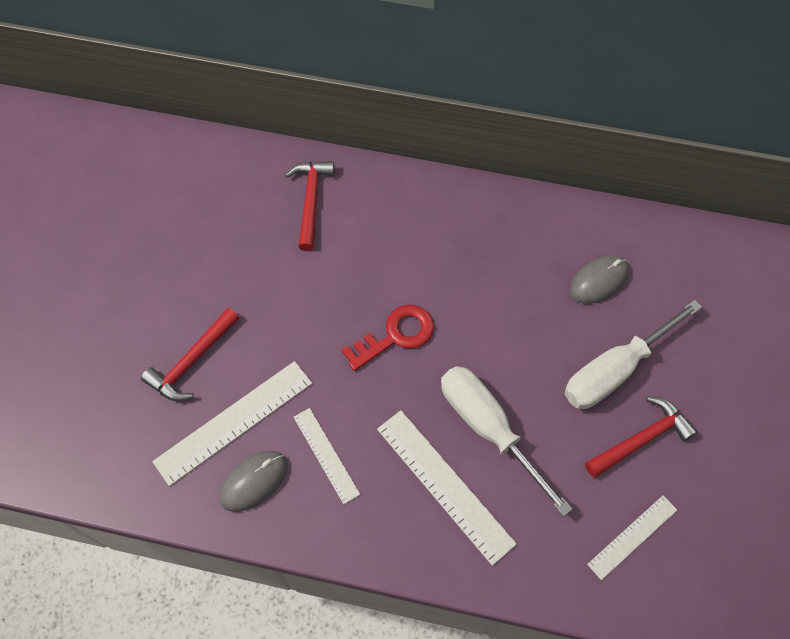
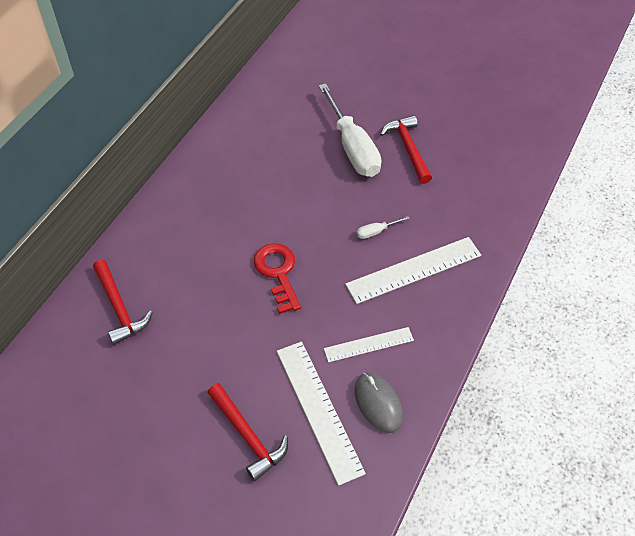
camera: 75 degrees left, 10 degrees down
red hammer [285,161,335,251] -> red hammer turned 135 degrees counterclockwise [93,260,153,345]
white screwdriver [441,366,572,517] -> white screwdriver [357,216,410,239], size x0.40
grey mouse [570,256,630,304] -> none
white ruler [587,495,677,580] -> none

